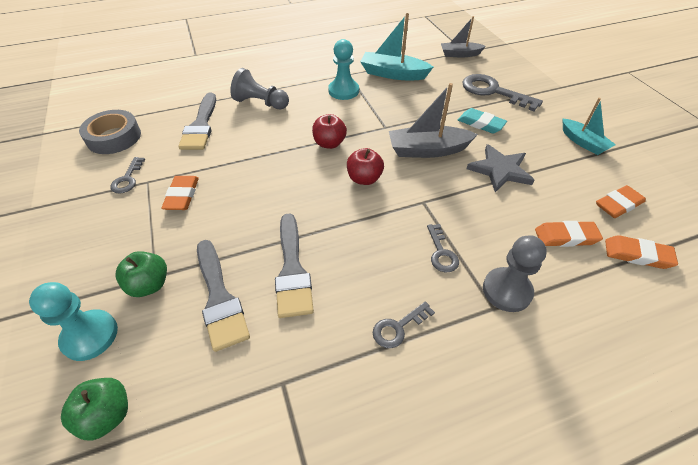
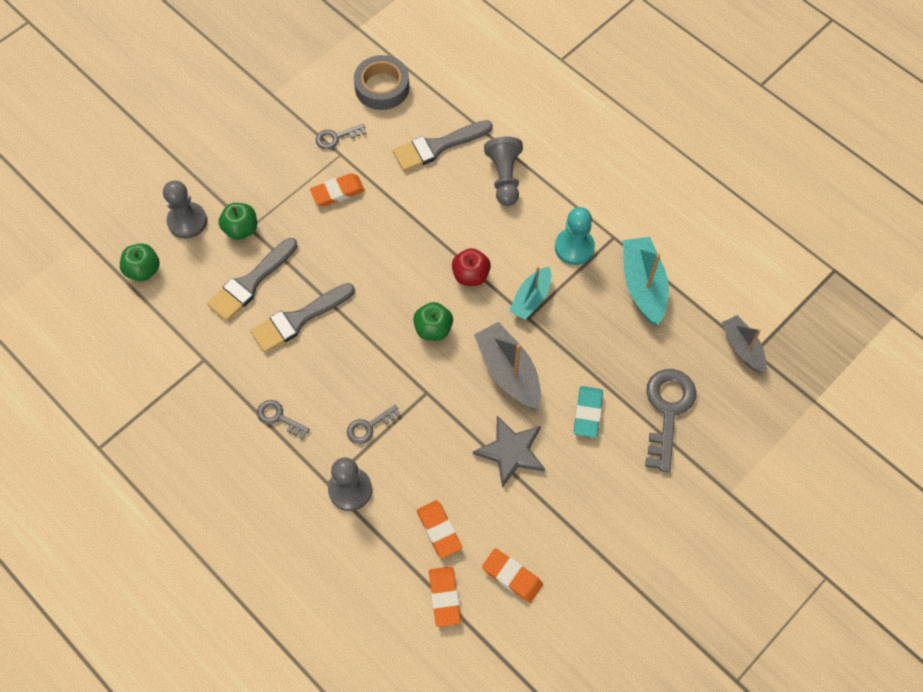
camera: 65 degrees right, 15 degrees up
turquoise pawn [29,282,118,361] -> grey pawn [163,180,207,239]
red apple [347,148,384,185] -> green apple [413,302,453,341]
turquoise boat [562,98,616,155] -> turquoise boat moved to [509,266,551,320]

